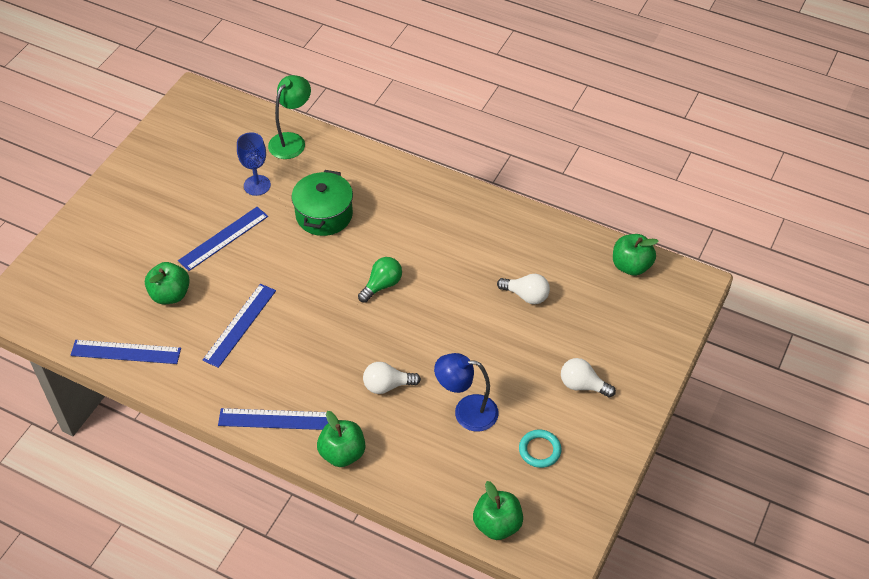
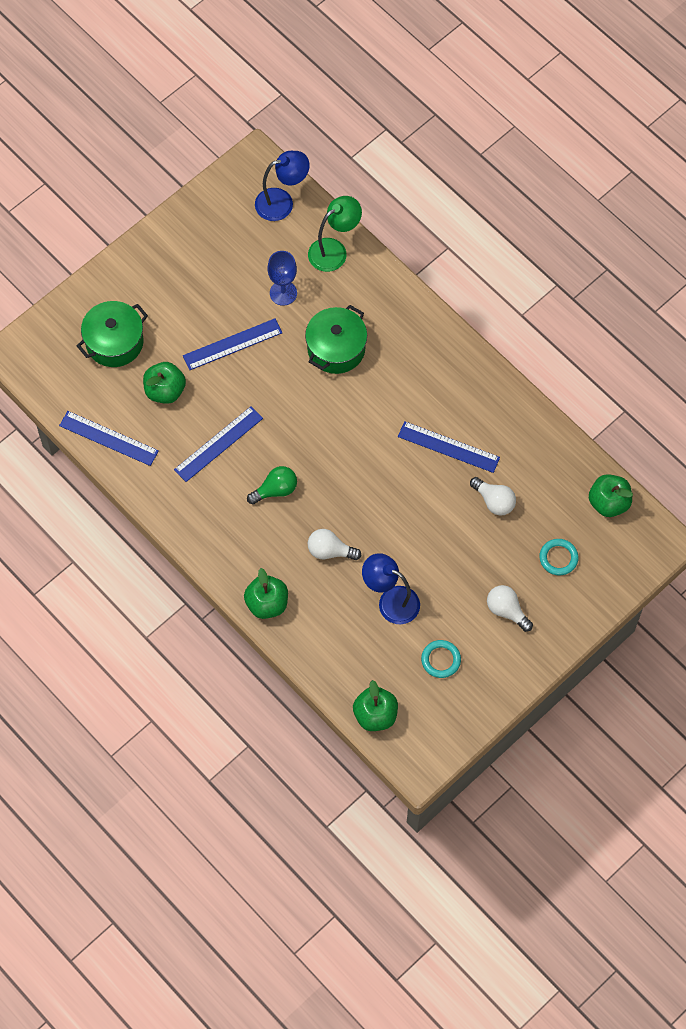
camera: 20 degrees right, 15 degrees up
blue ruler [218,408,328,430] -> blue ruler moved to [398,421,500,473]
green light bulb [358,257,402,302] -> green light bulb moved to [247,466,297,504]
none -> green pot [77,301,148,367]
none -> blue lamp [255,151,309,221]
none -> turquoise ring [539,539,579,576]

